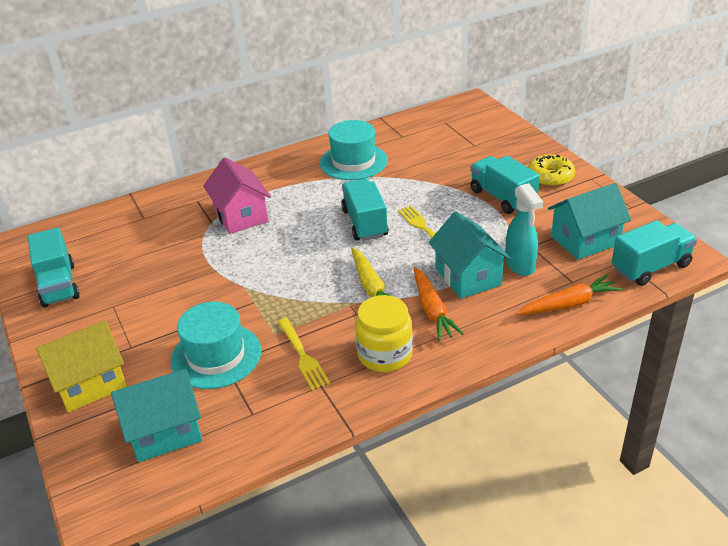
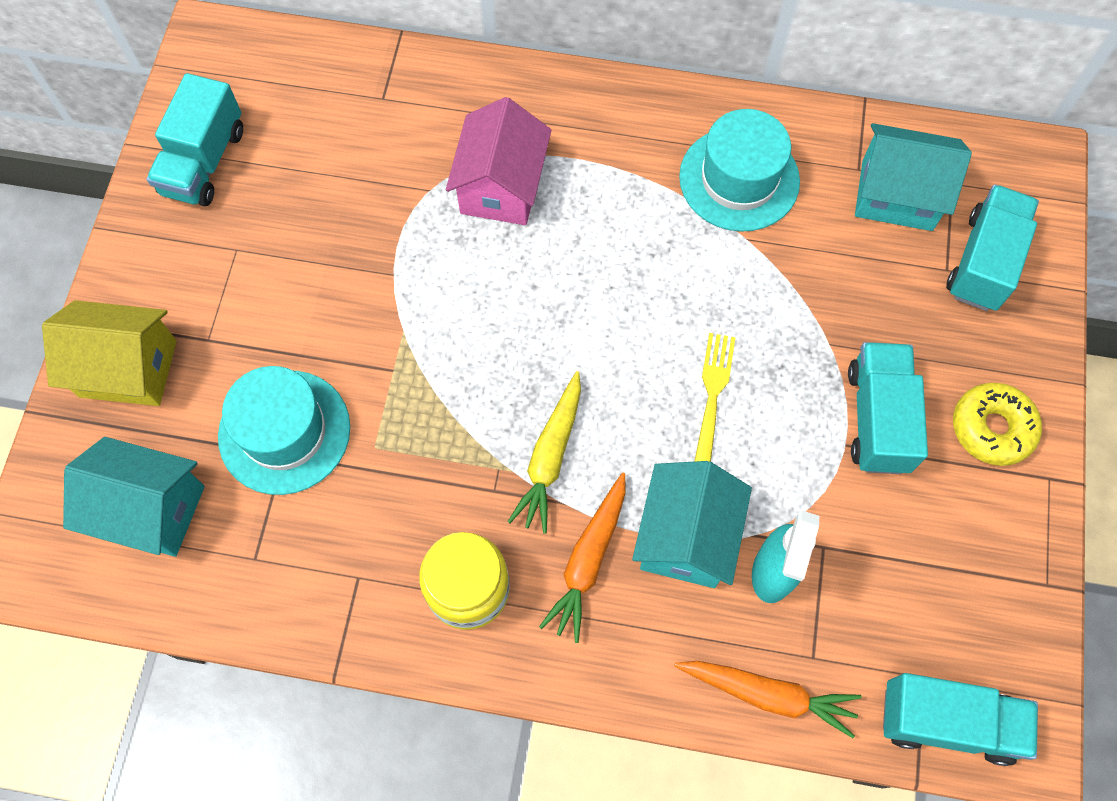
camera: 35 degrees right, 30 degrees up
yellow fork [278,318,330,390] -> none
turquoise truck [341,179,388,241] -> turquoise truck moved to [946,184,1039,311]
turquoise house [548,183,631,260] -> turquoise house moved to [855,123,972,231]

